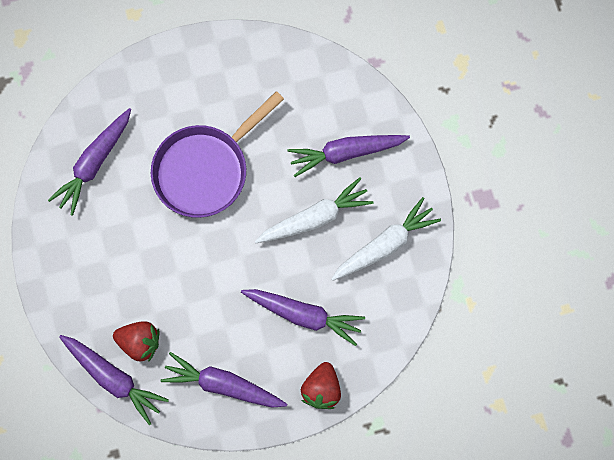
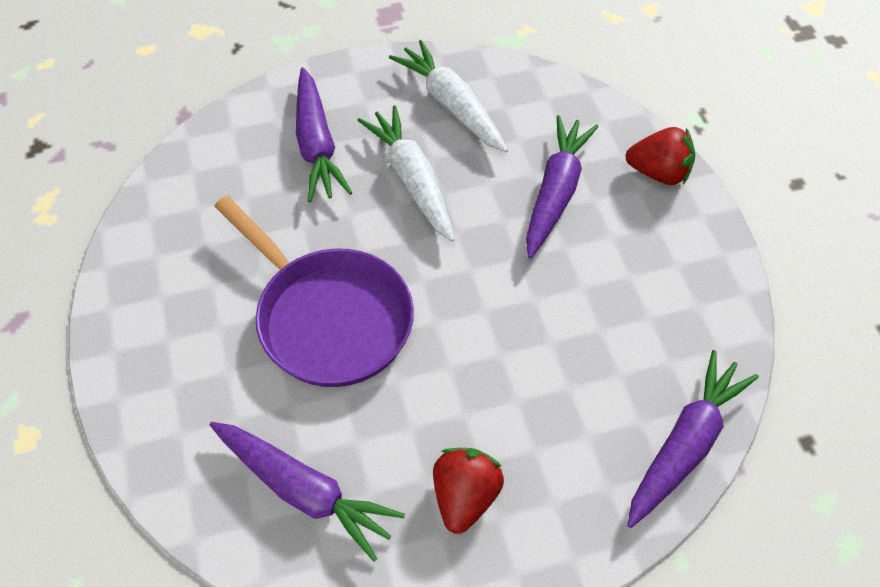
camera: 90 degrees left, 20 degrees down
red strawberry [113,321,159,361] -> red strawberry moved to [433,448,504,534]
purple carrot [160,352,287,407] -> none

